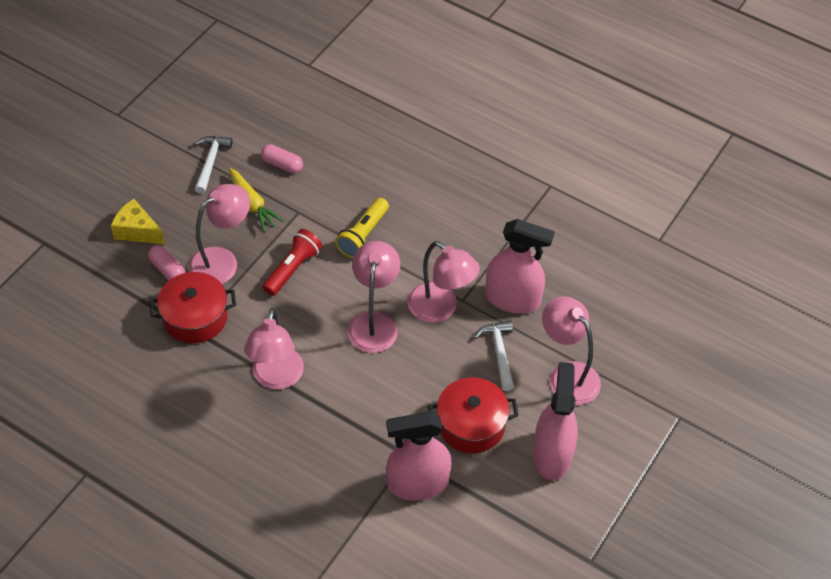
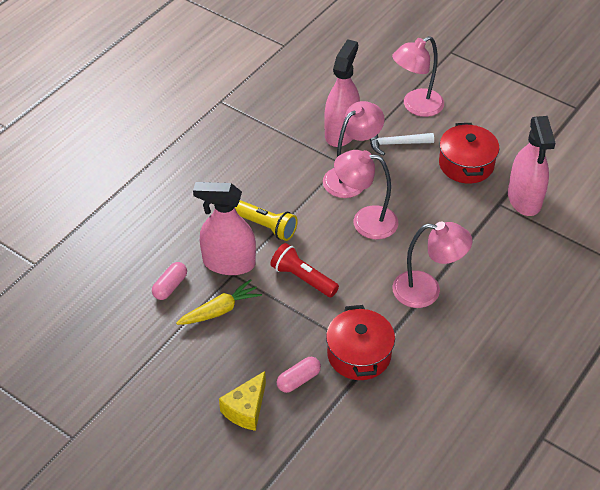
camera: 85 degrees left, 5 degrees down
pink lamp [188,184,250,284] -> none
white hammer [194,136,233,194] -> none
pink spray bottle [533,362,578,481] -> pink spray bottle moved to [193,182,256,275]

